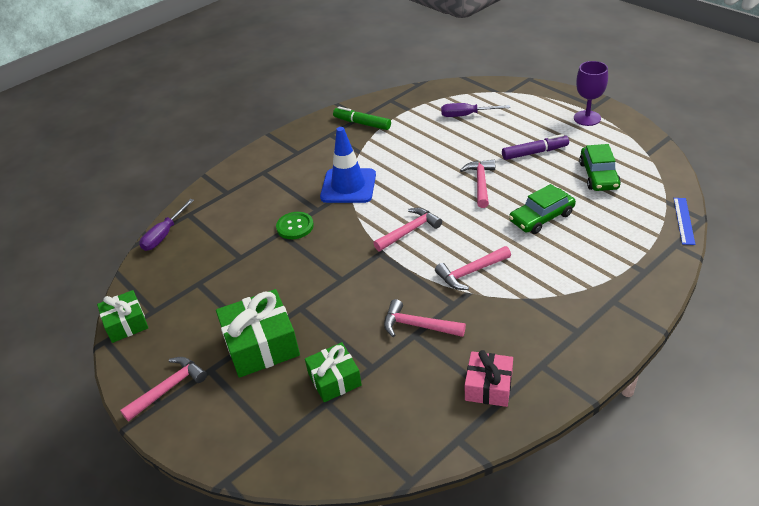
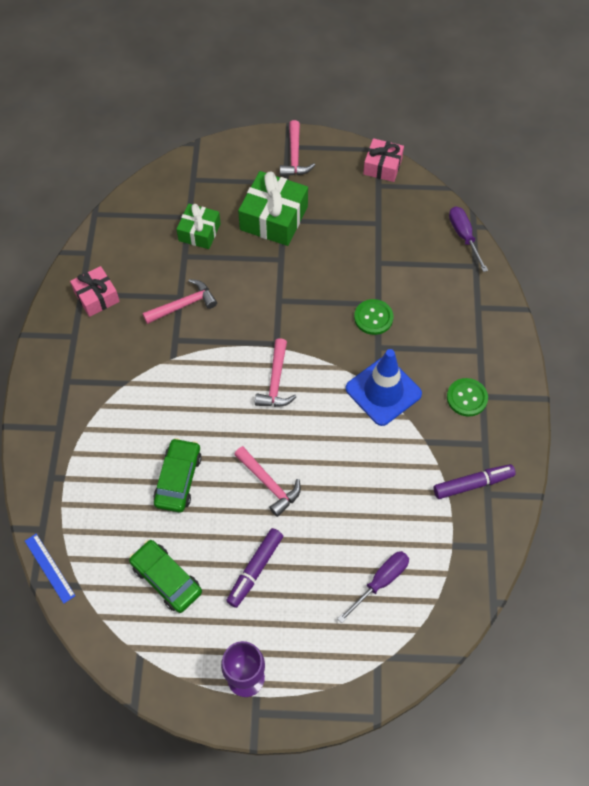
camera: 130 degrees right, 20 degrees up
green gift [97,290,148,343] -> pink gift [363,138,404,182]
green marker [333,106,391,130] -> purple marker [433,464,516,499]
pink hammer [435,246,511,290] -> none
none -> green button [447,378,488,417]

